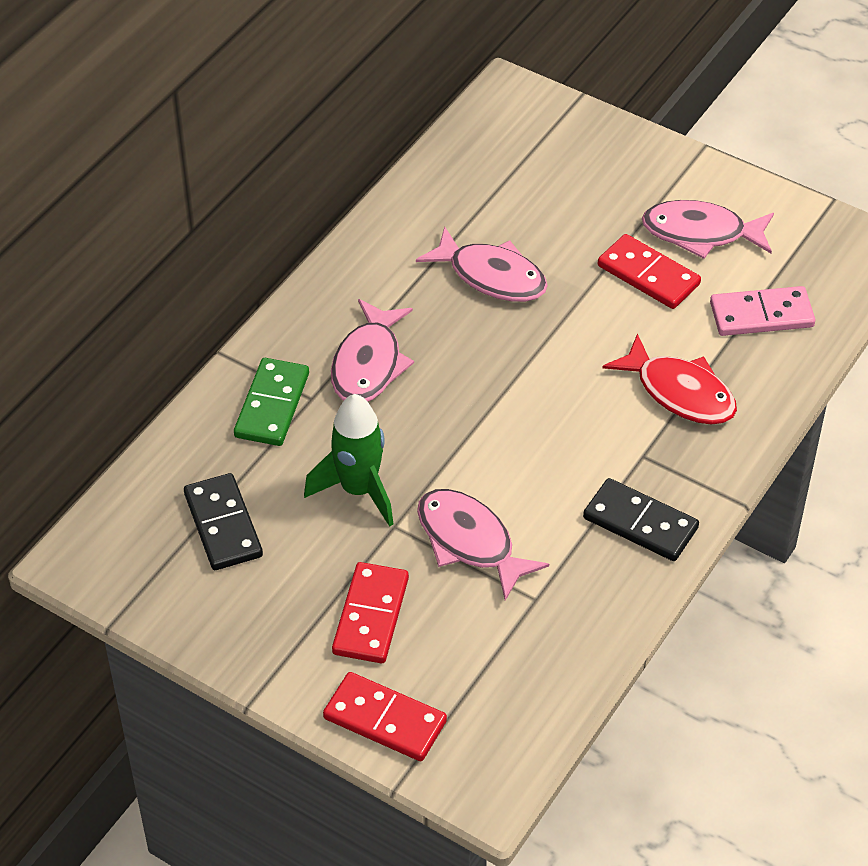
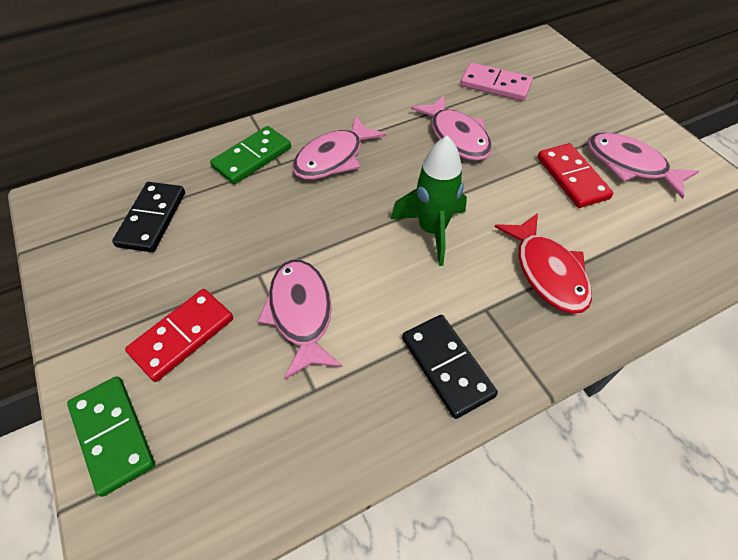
camera: 30 degrees right, 5 degrees up
green rocket [304,394,393,527] -> green rocket moved to [391,135,467,266]
red domino [323,672,447,761] -> green domino [67,376,155,497]
pink domino [710,286,815,336] -> pink domino moved to [460,63,533,101]

